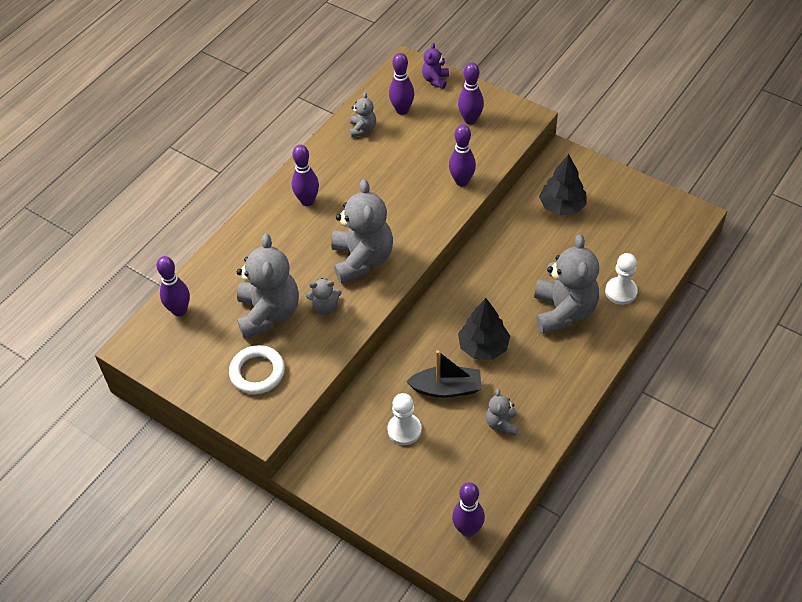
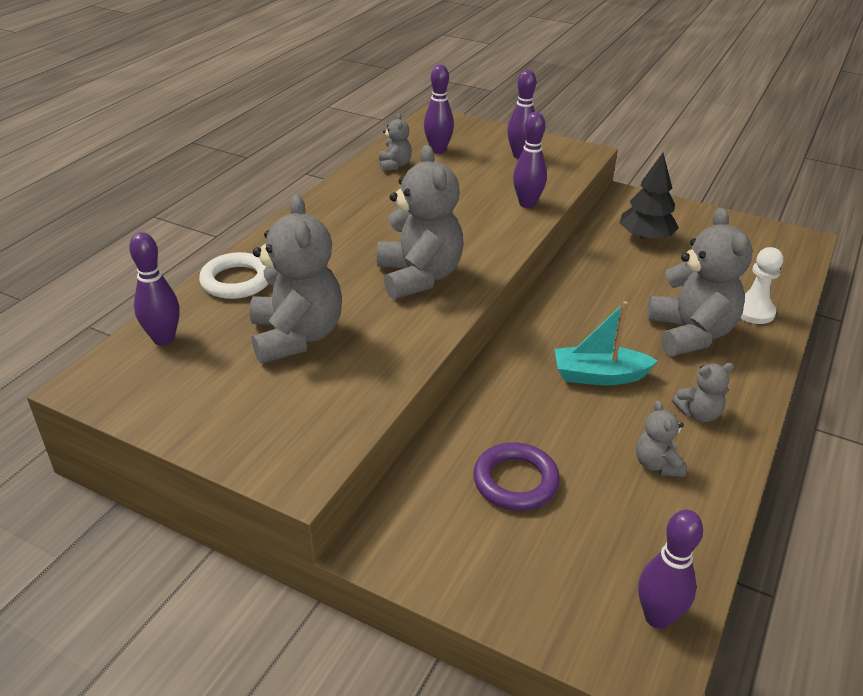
camera: 10 degrees left, 15 degrees down
white ring [229,345,285,394] -> white ring moved to [199,252,269,299]
purple bowling pin [292,145,319,206] -> none
grey teddy bear [306,278,342,315] -> grey teddy bear moved to [672,363,734,422]
white pawn [387,393,422,445] -> purple ring [473,442,560,511]
black boat [406,350,481,398] -> none
purple teddy bear [422,43,449,89] -> none
black tree [458,298,510,360] -> turquoise boat [555,301,658,385]

